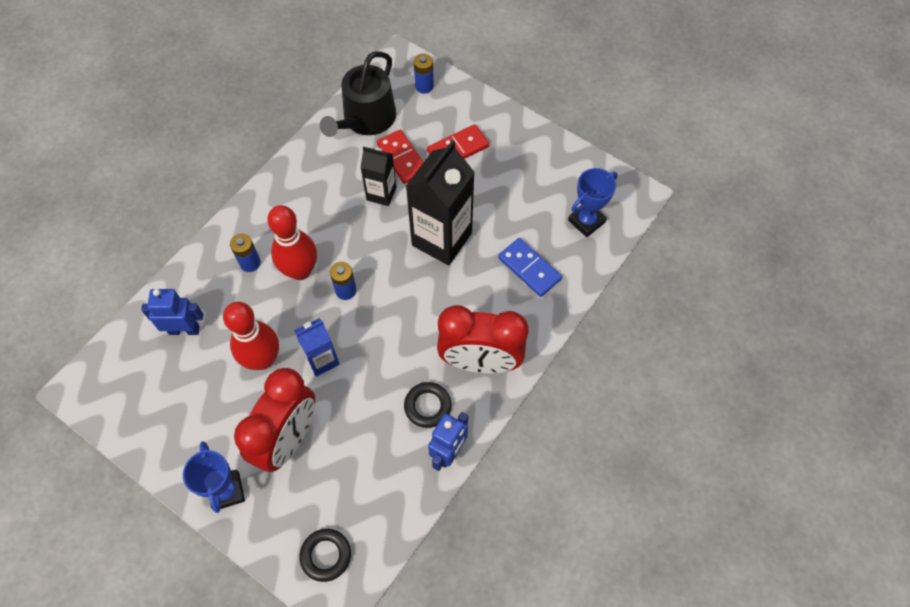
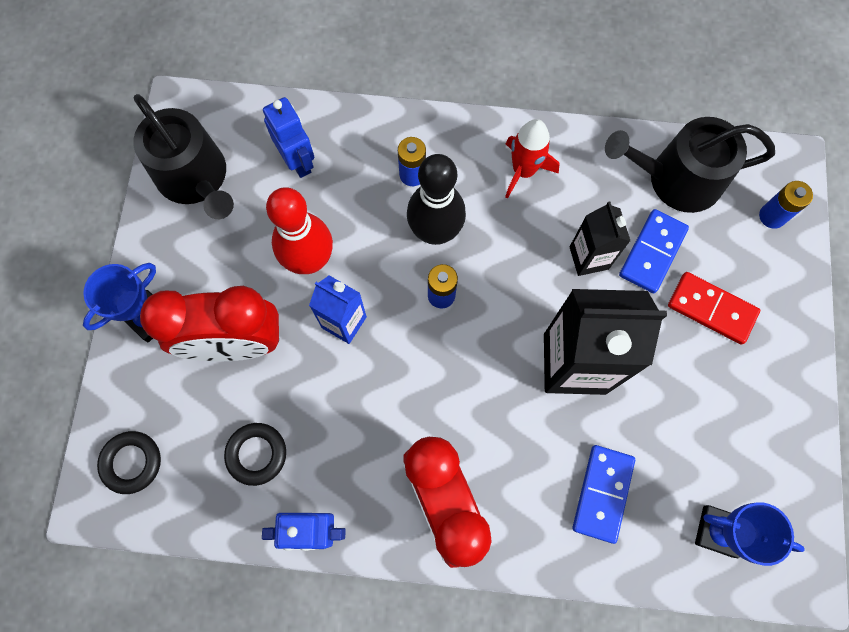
camera: 60 degrees right, 10 degrees up
red bowling pin [267,205,317,280] -> black bowling pin [407,154,466,245]
red domino [377,130,423,184] -> blue domino [619,209,689,293]
black ring [404,382,452,428] -> black ring moved to [224,423,286,486]
none -> black watering can [133,94,234,219]
none -> red rocket [505,119,559,199]

